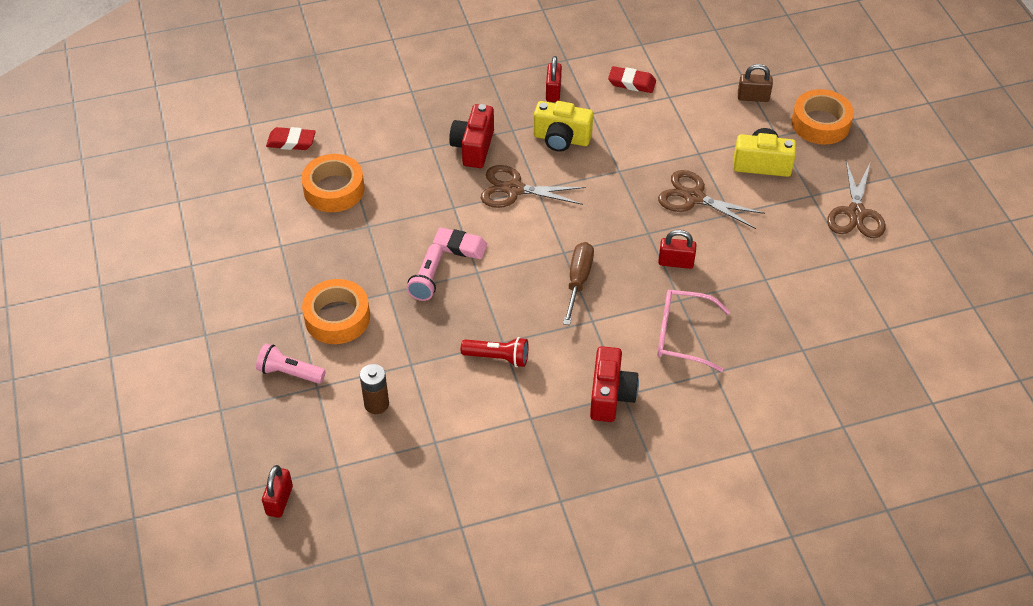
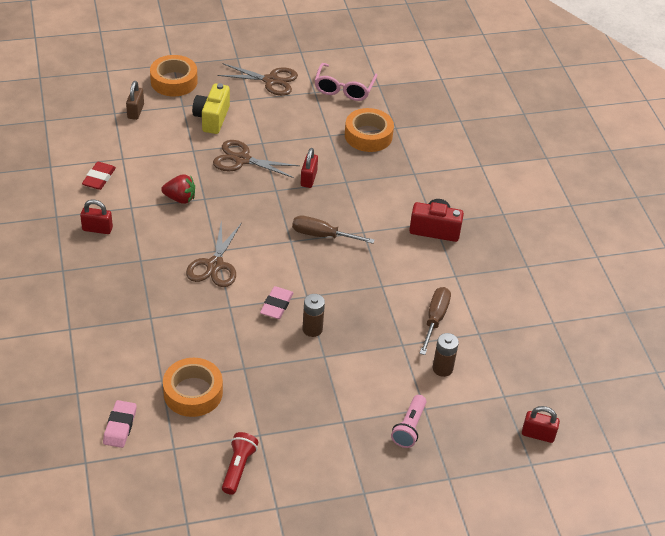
camera: 90 degrees left, 5 degrees down
red eraser [266,127,316,150] -> pink eraser [103,400,137,448]
orange tape [302,279,370,344] -> orange tape moved to [345,108,394,152]
pink flashlight [407,244,443,301] -> brown battery [302,294,325,337]
red camera [449,104,494,168] -> none
red flashlight [461,337,529,367] -> red flashlight moved to [222,432,258,495]
yellow camera [534,101,593,152] -> none
pink glasses [657,290,730,372] -> pink glasses moved to [314,63,378,101]
brown scissors [658,170,765,229] -> brown scissors turned 75 degrees clockwise [213,140,300,178]
none -> red strawberry [161,174,195,204]
none -> brown screwdriver [419,287,451,355]

